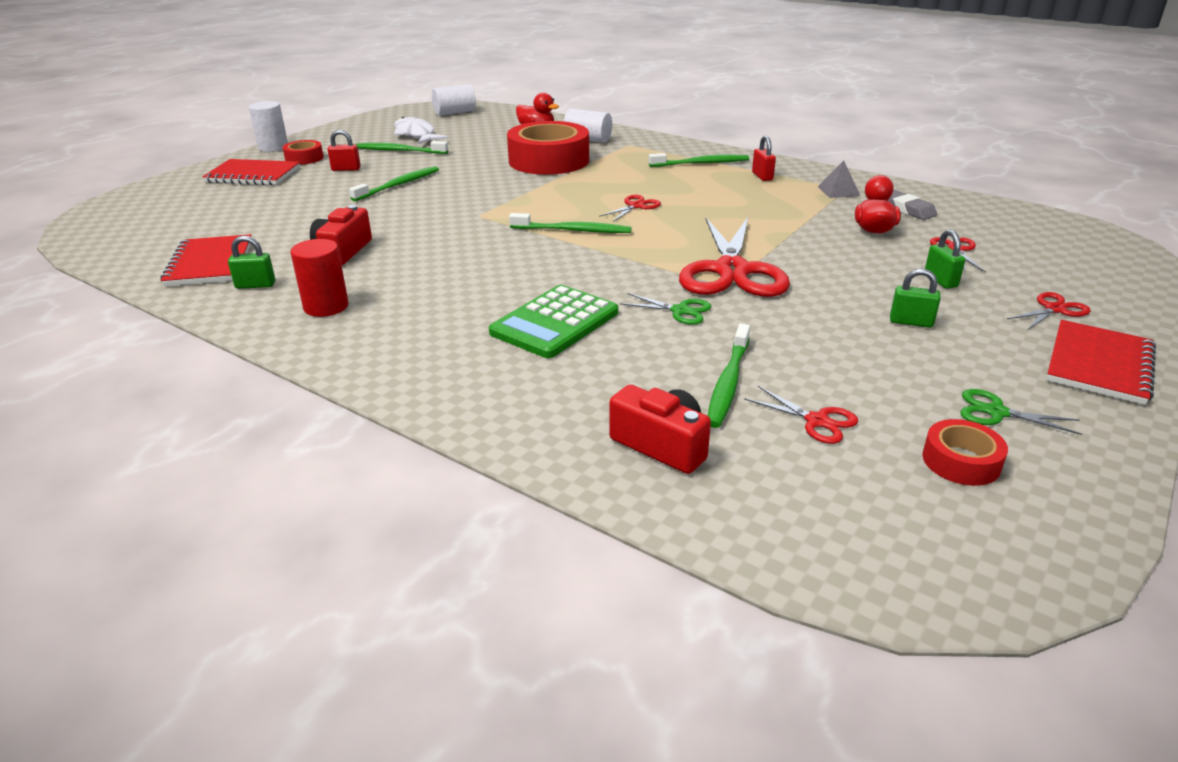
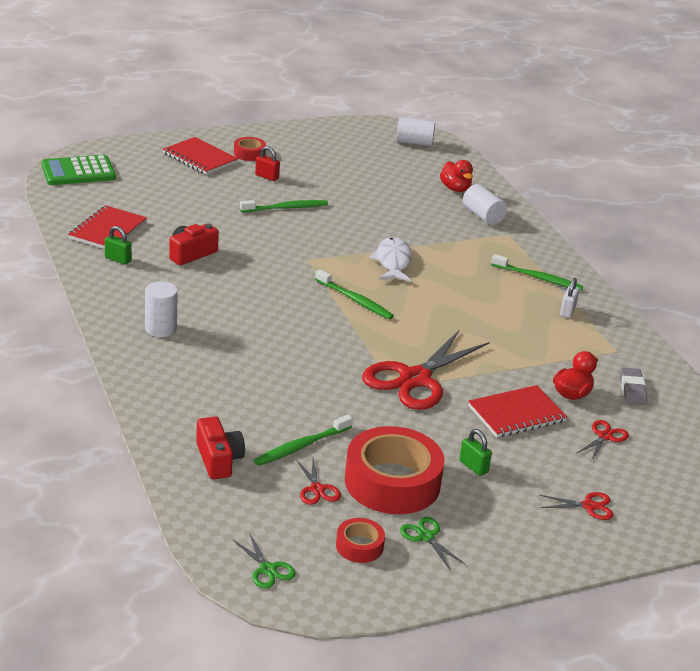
camera: 30 degrees right, 0 degrees up
white cylinder [249,101,288,152] -> white cylinder moved to [145,281,178,337]
red cylinder [290,239,348,317] -> none
green toothbrush [356,141,448,154] -> none
white fish [394,117,448,144] -> white fish moved to [369,237,412,282]
green calculator [489,285,618,358] -> green calculator moved to [41,155,116,185]
red tape [507,121,589,175] -> red tape moved to [345,426,445,514]
red scissors [599,195,661,222] -> none
green scissors [619,293,712,325] -> green scissors moved to [232,532,296,589]
red padlock [752,135,776,181] -> white padlock [560,278,579,318]
grey pyramid [818,161,860,198] -> none
green padlock [925,230,965,289] -> none
red notebook [1046,320,1156,405] -> red notebook moved to [468,385,567,438]

